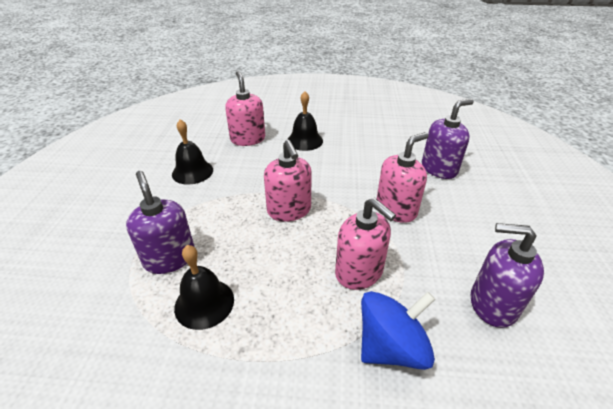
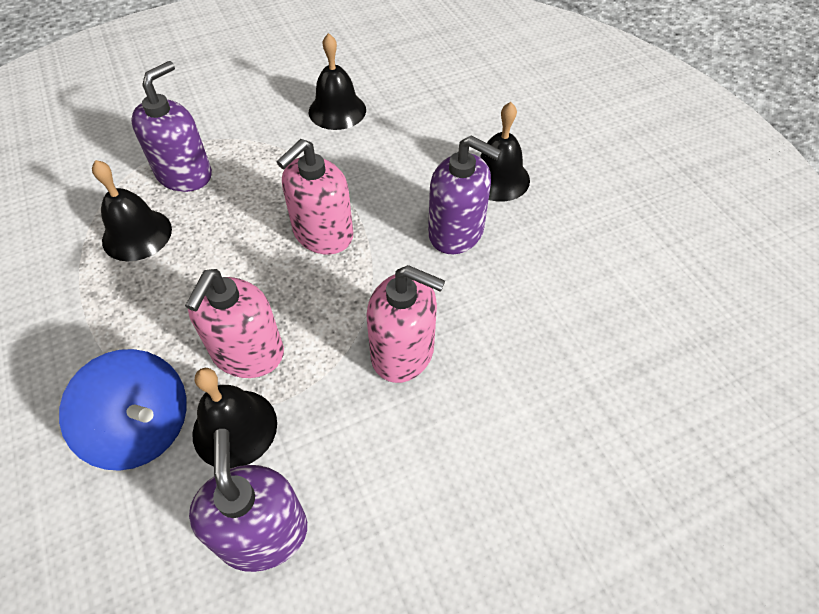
camera: 60 degrees right, 15 degrees up
pink soap dispenser [225,71,265,146] -> none
purple soap dispenser [422,99,474,179] -> purple soap dispenser moved to [428,135,501,254]
none -> black bell [192,368,277,468]

